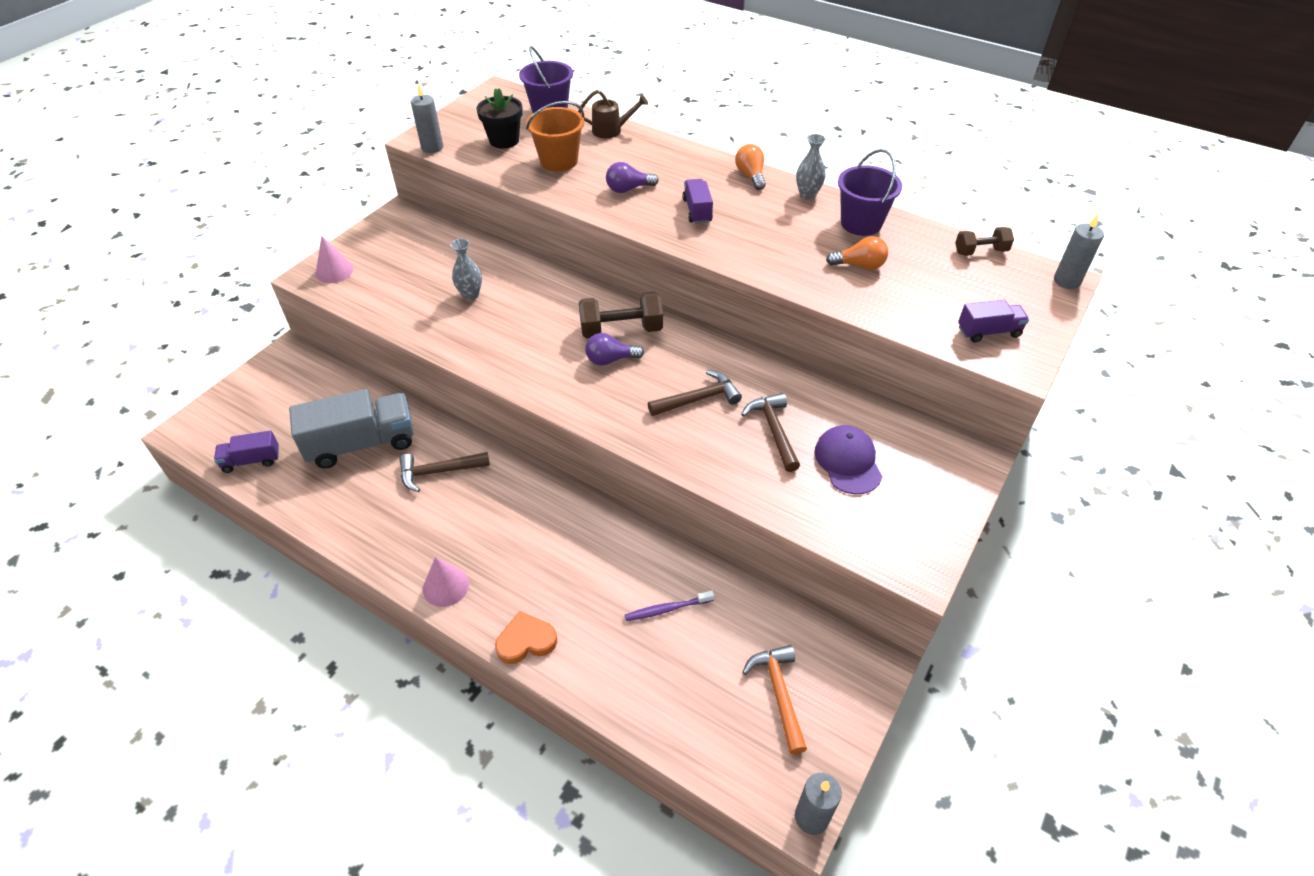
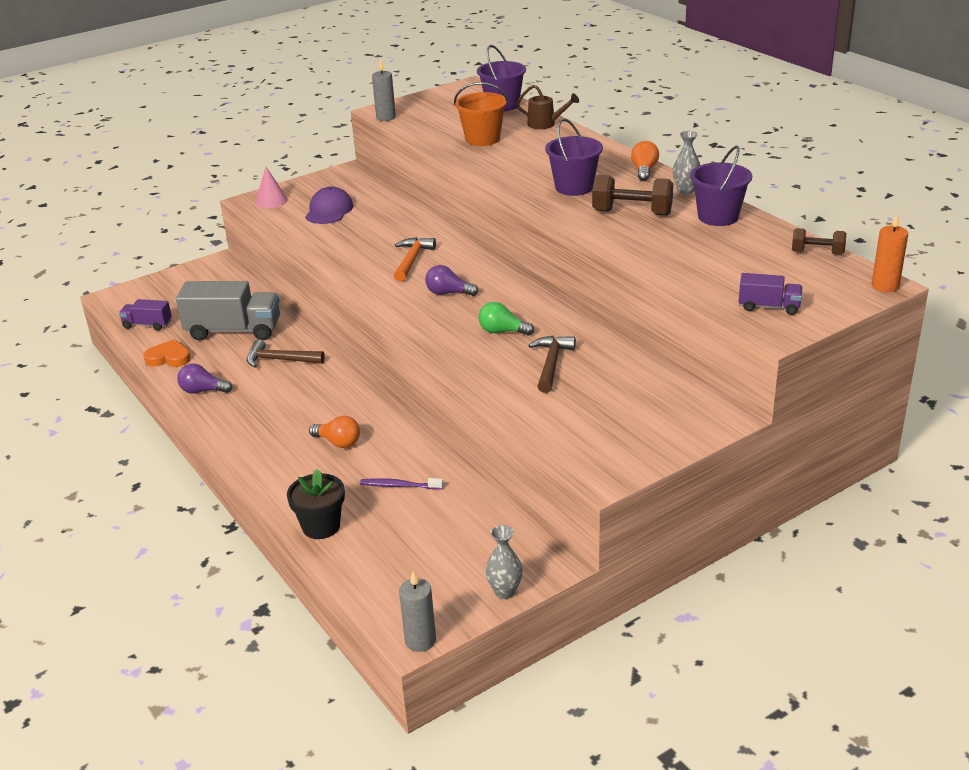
camera: 25 degrees right, 15 degrees down
pink cone [423,557,469,607] -> none
grey vase [451,239,482,300] -> grey vase moved to [486,525,523,599]
black flower pot [476,88,523,149] -> black flower pot moved to [287,469,345,539]
orange heart [495,611,557,664] -> orange heart moved to [143,340,191,367]
brown dumbbell [579,292,663,339] -> brown dumbbell moved to [592,175,673,215]
purple light bulb [606,162,659,193] -> purple light bulb moved to [177,364,232,393]
brown hammer [648,370,742,416] -> green light bulb [478,302,534,335]
purple truck [683,179,713,224] -> purple bucket [545,119,603,196]
orange hammer [743,645,807,754] -> orange hammer moved to [394,237,436,282]
purple cap [815,425,883,494] -> purple cap moved to [305,187,353,224]
orange light bulb [826,236,888,270] -> orange light bulb moved to [309,416,360,448]
grey candle [1054,214,1104,289] -> orange candle [872,214,908,292]

